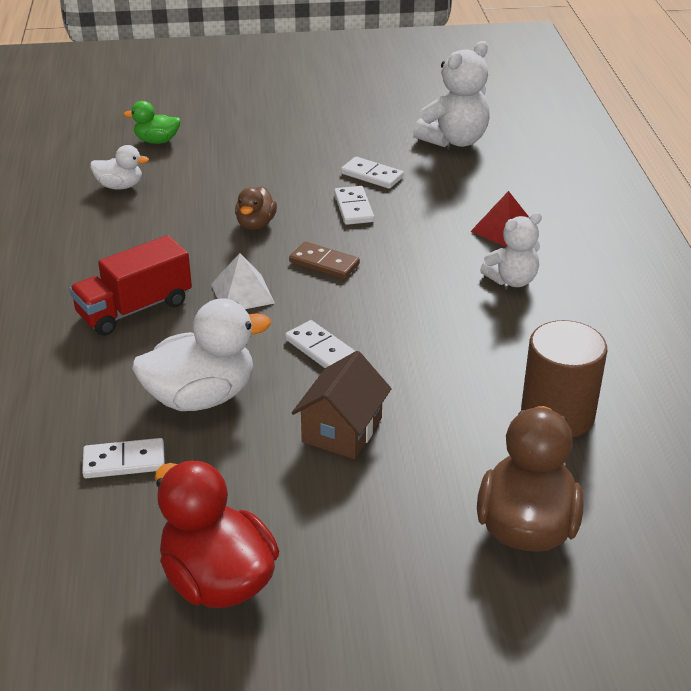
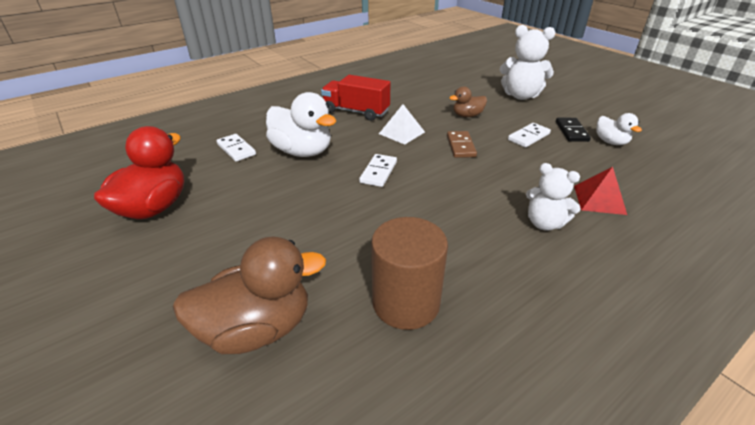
camera: 60 degrees right, 0 degrees up
white duck [90,145,149,190] -> white duck moved to [596,113,642,145]
green duck [123,101,181,144] -> none
brown house [292,351,392,459] -> none
white domino [341,157,404,189] -> black domino [556,118,591,142]
white teddy bear [413,41,490,147] -> white teddy bear moved to [500,25,555,100]

